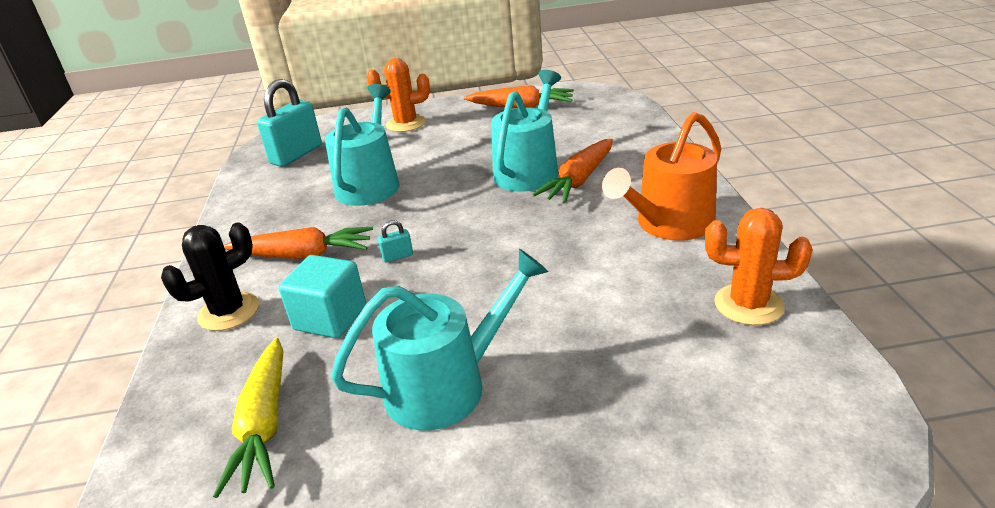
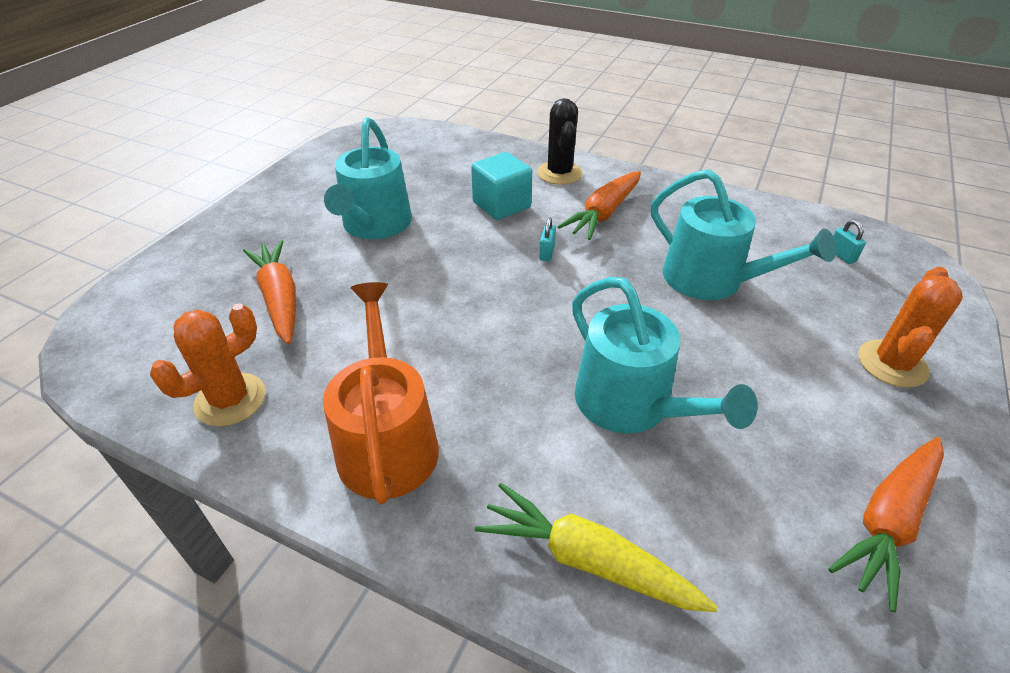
camera: 120 degrees right, 10 degrees up
yellow carrot [213,338,283,498] -> yellow carrot moved to [475,483,718,612]
turquoise padlock [257,79,322,167] -> turquoise padlock [833,220,866,264], size x0.41
orange carrot [533,138,613,203] -> orange carrot moved to [243,240,296,344]

